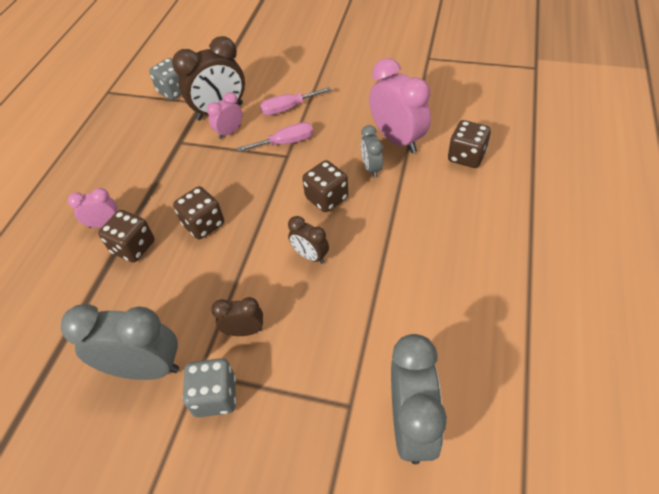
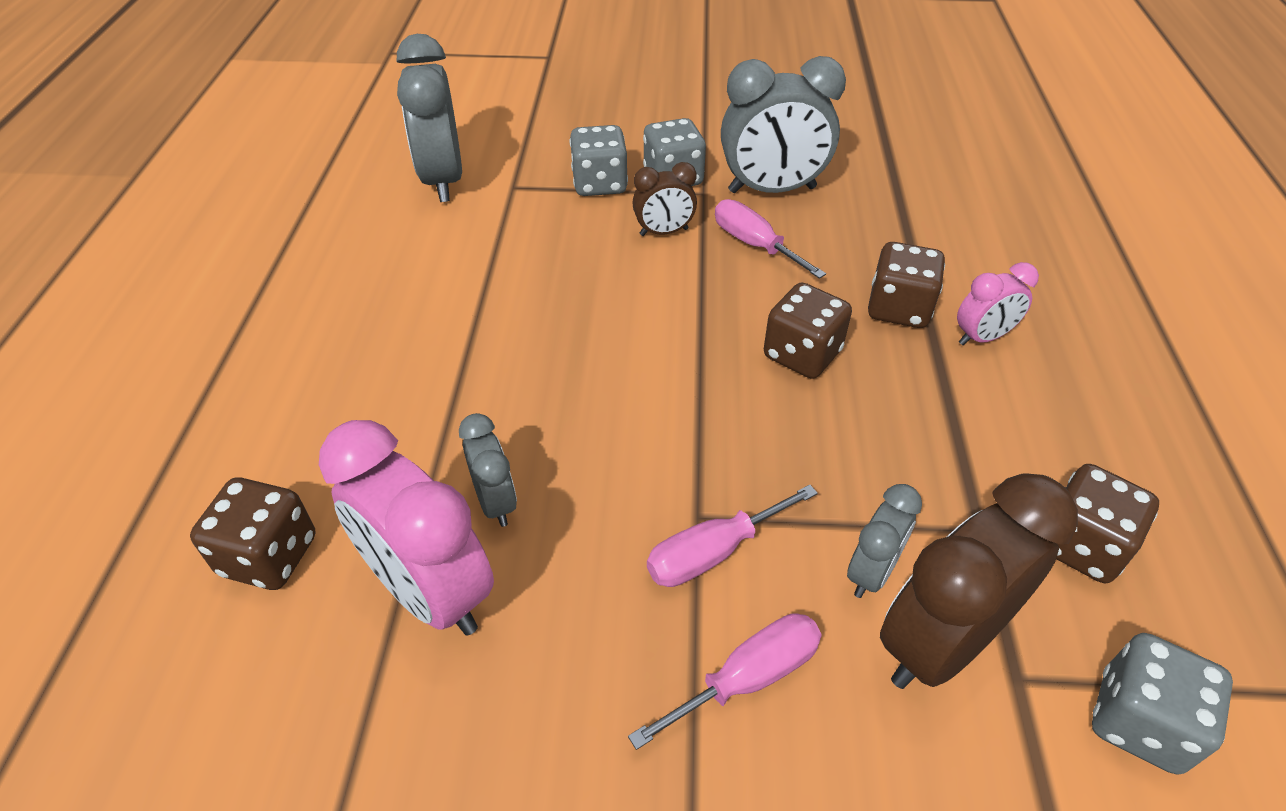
camera: 165 degrees right, 5 degrees down
pink clock [207,92,242,139] -> grey clock [847,484,922,598]
brown clock [288,216,329,264] -> none
brown dice [302,160,348,212] -> brown dice moved to [1056,464,1159,583]
none -> grey dice [570,125,628,196]
none -> pink screwdriver [715,199,826,279]

